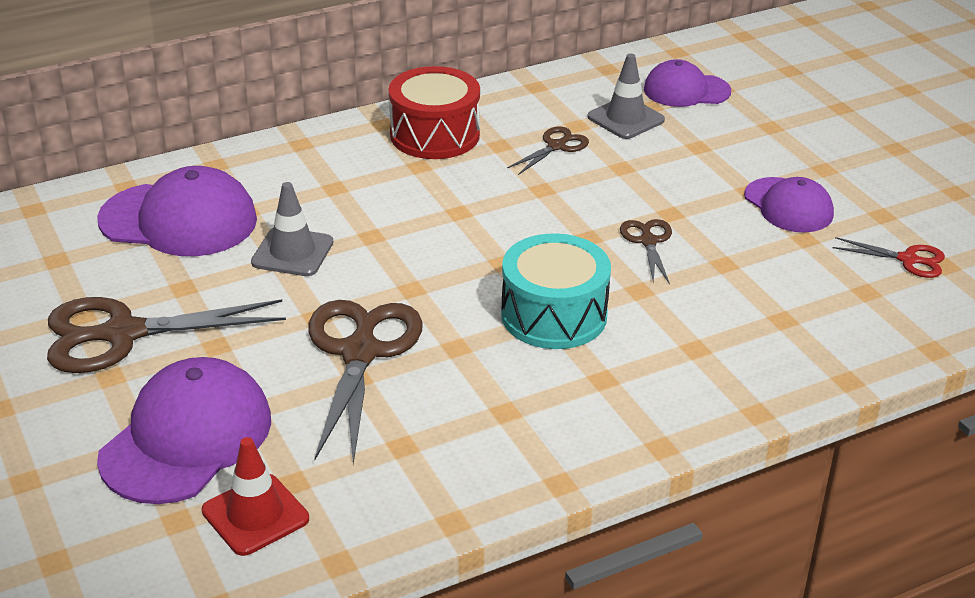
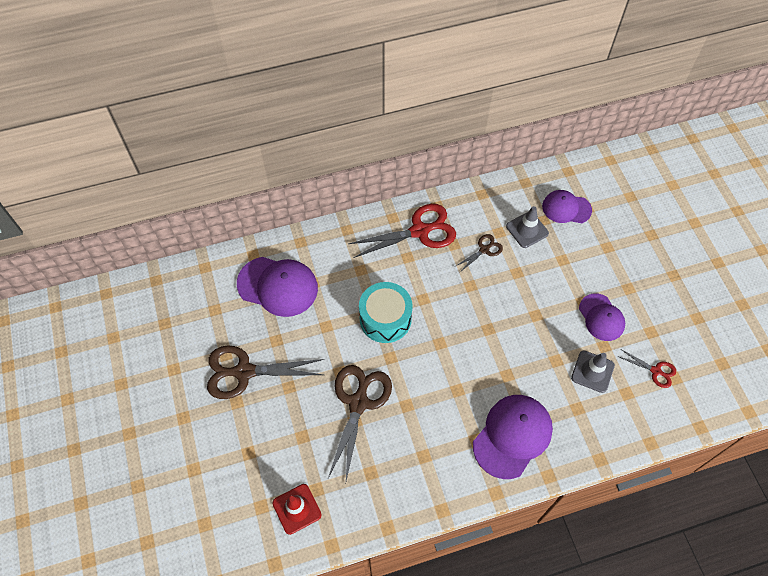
camera: 10 degrees right, 25 degrees up
purple cap [97,357,271,504] -> purple cap moved to [473,395,553,479]
grey traffic cone [251,182,333,276] -> grey traffic cone moved to [571,351,615,393]
red drum [389,66,480,159] -> red scissors [348,204,456,258]
turquoise drum [501,233,611,349] -> turquoise drum moved to [359,282,413,343]
brown scissors [620,219,672,284] -> none

